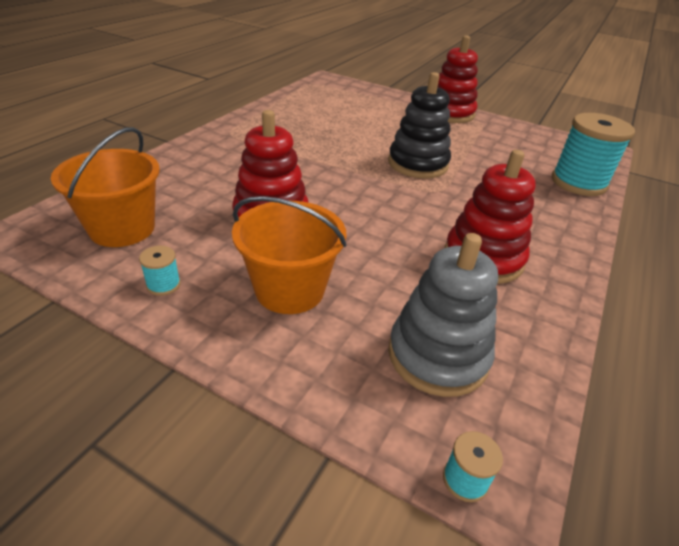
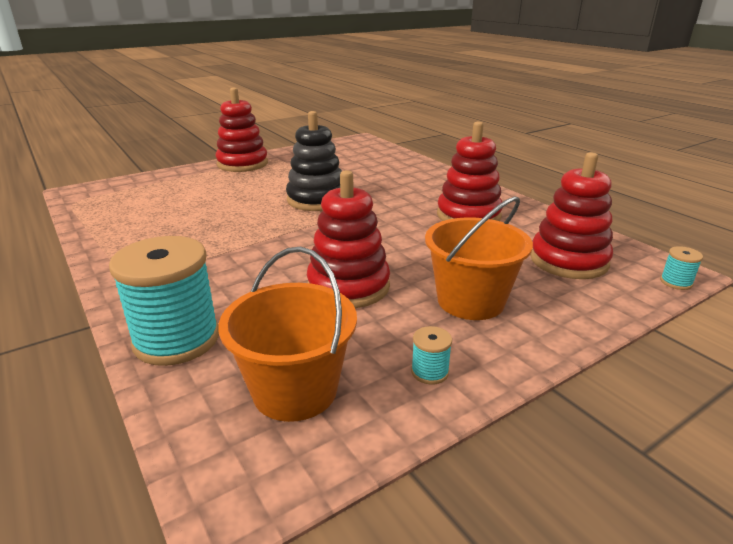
camera: 60 degrees left, 10 degrees down
grey stacking toy [388,233,498,397] -> red stacking toy [530,152,613,279]
turquoise spool [552,113,635,196] -> turquoise spool moved to [109,236,219,366]

